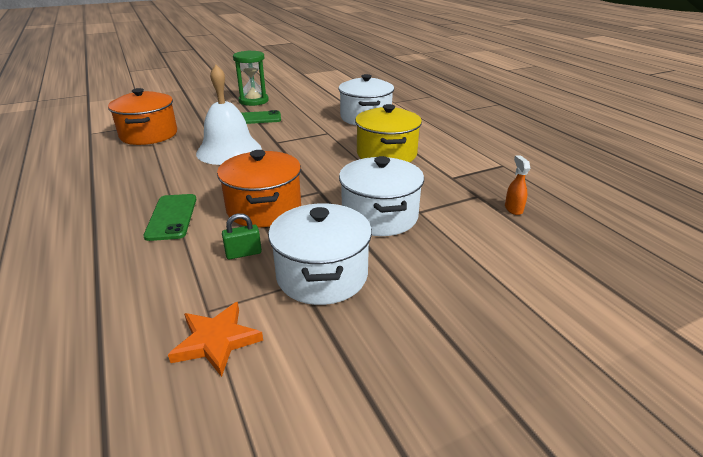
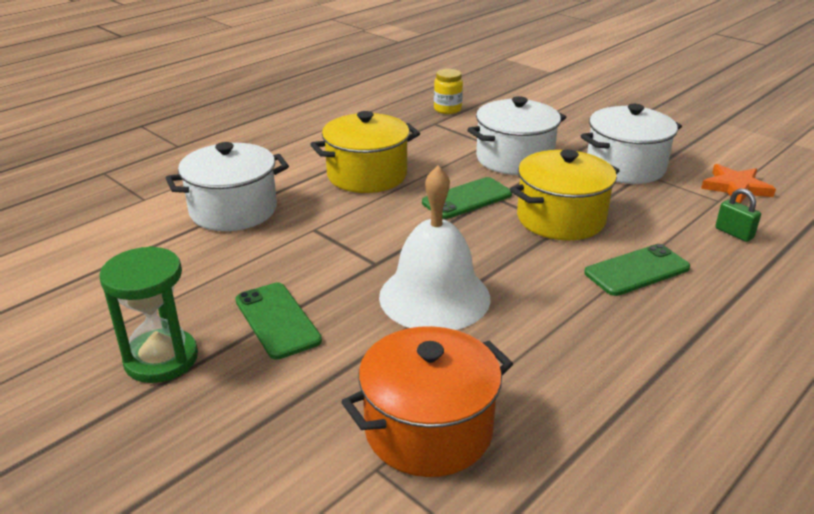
camera: 110 degrees left, 0 degrees up
orange pot [217,150,301,228] -> yellow pot [510,149,620,240]
green padlock [222,213,262,260] -> green padlock moved to [715,188,761,242]
orange spray bottle [505,155,530,215] -> yellow jar [434,69,463,114]
none -> green phone [422,177,512,219]

